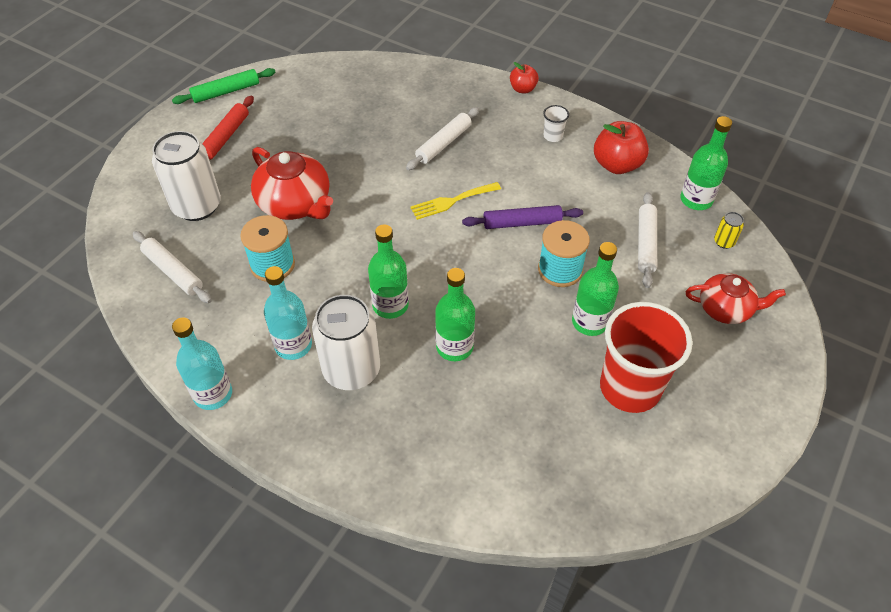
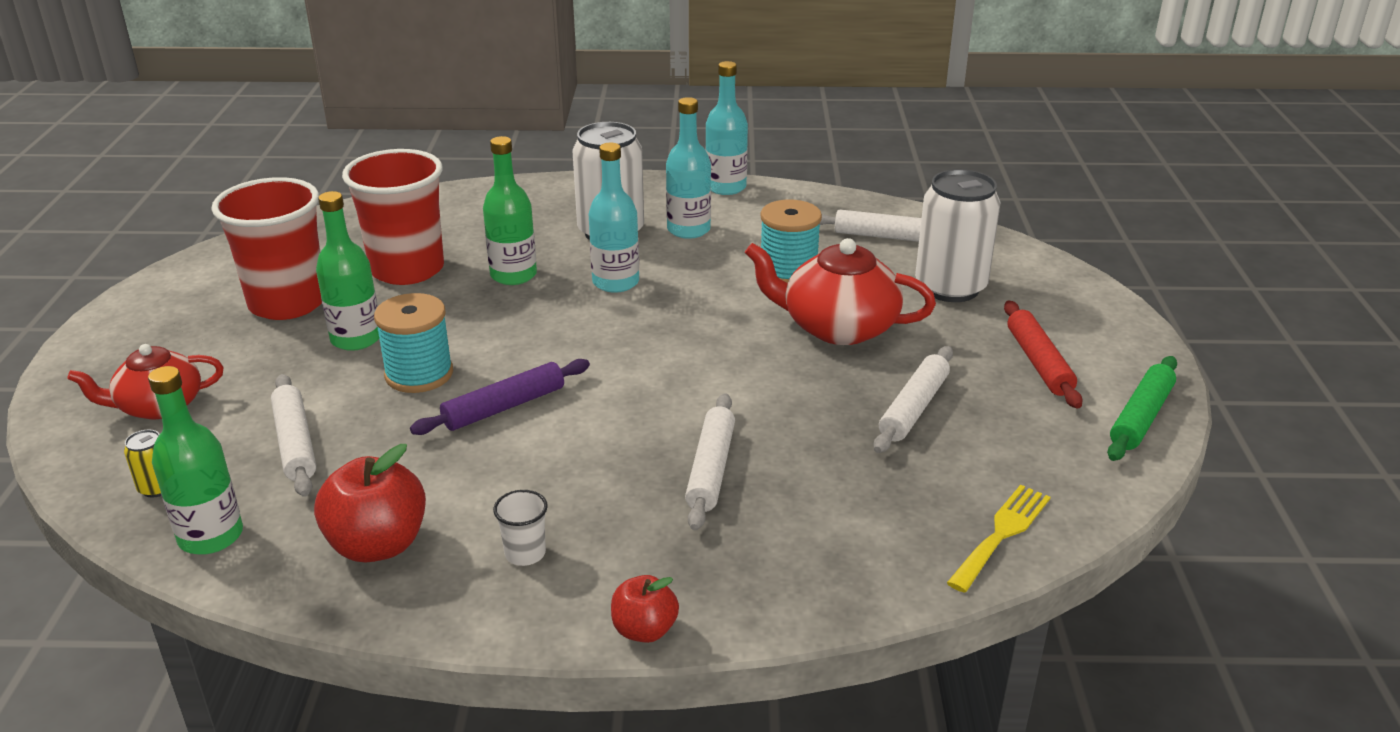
camera: 150 degrees right, 20 degrees down
green bottle [368,224,409,319] -> turquoise bottle [589,143,639,293]
yellow fork [410,182,501,220] -> yellow fork moved to [947,485,1051,593]
none -> red cup [342,149,444,285]
none -> white rolling pin [873,346,953,453]

